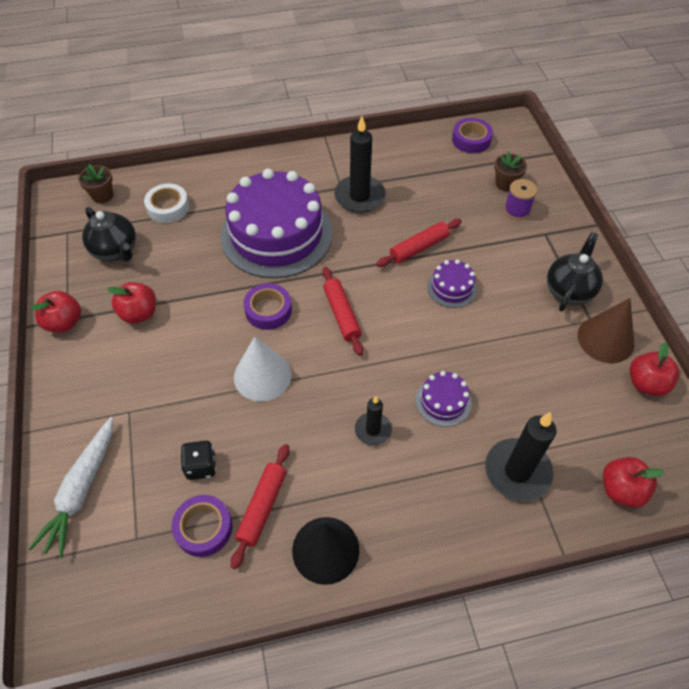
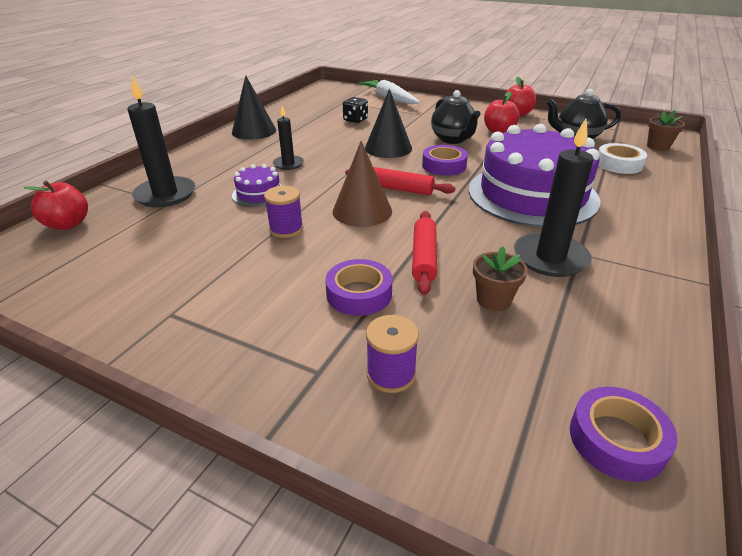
camera: 130 degrees right, 20 degrees down
purple tape [172,495,232,557] -> purple tape moved to [325,259,392,316]
red rolling pin [231,444,289,569] -> none
white cone [234,337,292,401] -> black cone [365,89,412,158]
purple cake [427,259,477,308] -> none
brown flower pot [494,152,527,191] -> brown flower pot moved to [473,246,528,311]
black teapot [547,232,603,312] -> black teapot moved to [431,90,480,144]
brown cone [578,298,634,363] -> brown cone moved to [333,141,392,227]
red apple [630,342,679,396] -> none
none -> purple spool [264,186,303,238]

